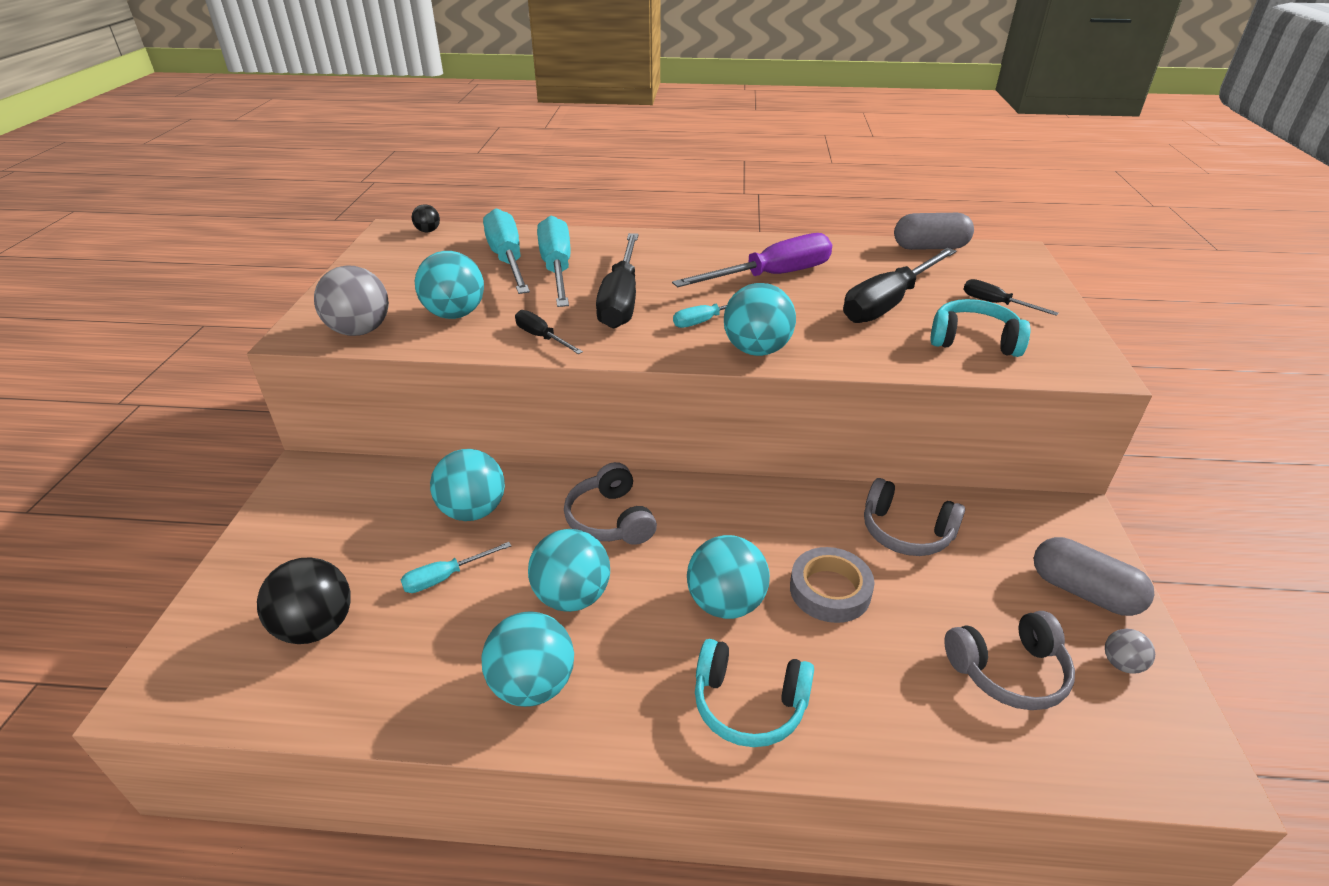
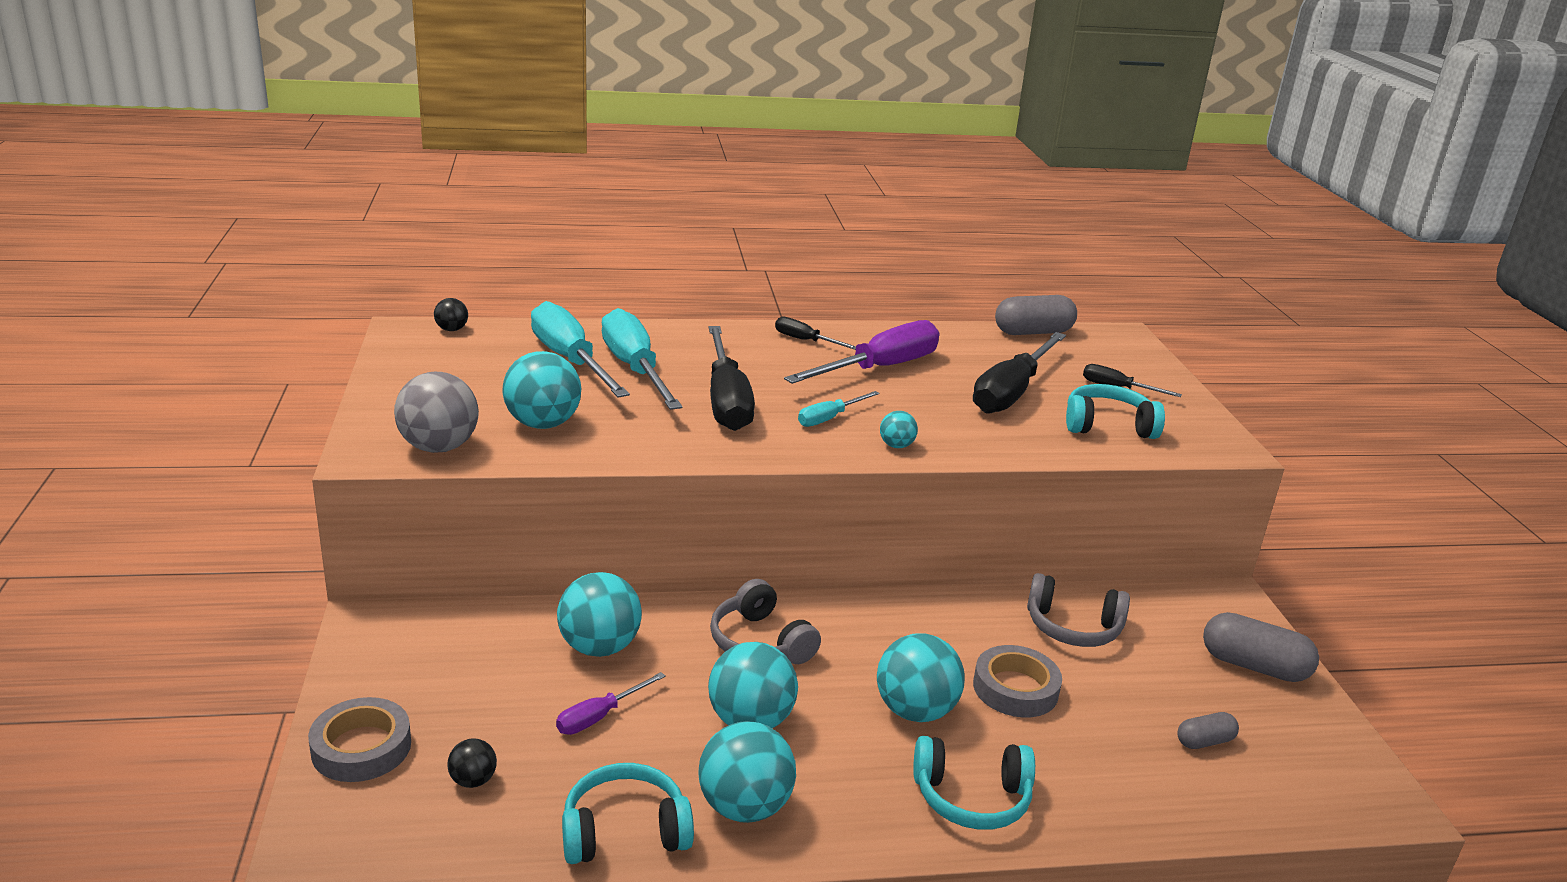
camera: 15 degrees left, 10 degrees down
black ball [257,557,351,644] -> black ball [447,738,497,788], size x0.50
turquoise screwdriver [401,542,511,593] -> purple screwdriver [556,672,666,735]
black screwdriver [515,310,583,354] -> black screwdriver moved to [775,316,856,350]
turquoise ball [724,283,796,356] -> turquoise ball [880,411,918,448], size x0.50
grey headphones [944,611,1075,710] -> grey capsule [1177,712,1239,749]
grey ball [1105,629,1155,674] -> none
none -> grey tape [308,697,411,782]
none -> turquoise headphones [562,763,694,864]

